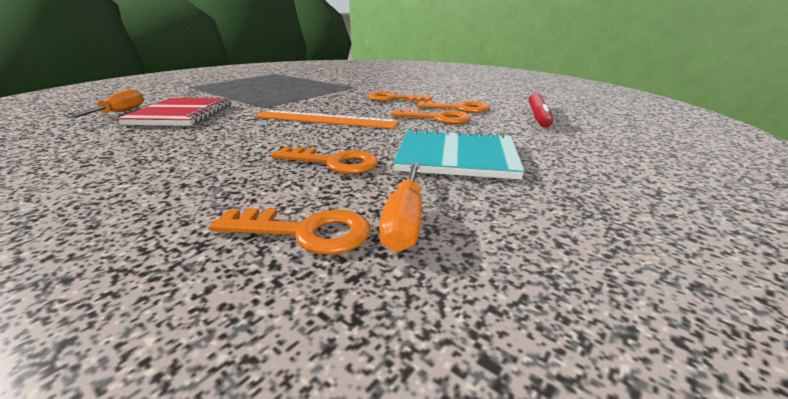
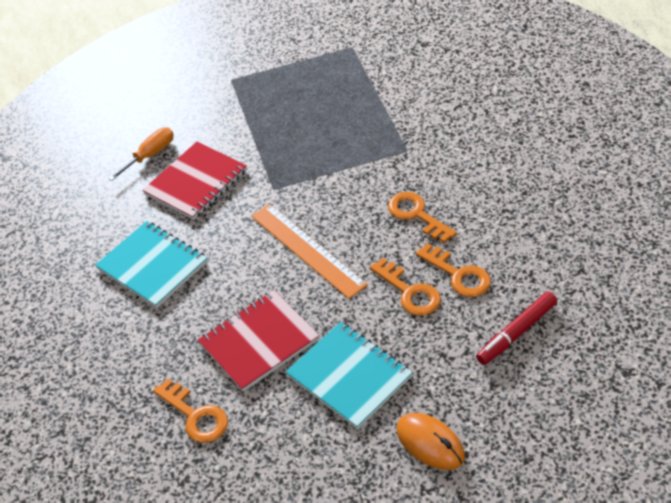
camera: 40 degrees right, 20 degrees up
orange key [271,147,378,174] -> red notebook [198,290,320,392]
orange screwdriver [379,162,422,252] -> none
none -> turquoise notebook [95,221,208,308]
none -> orange mouse [396,413,465,470]

